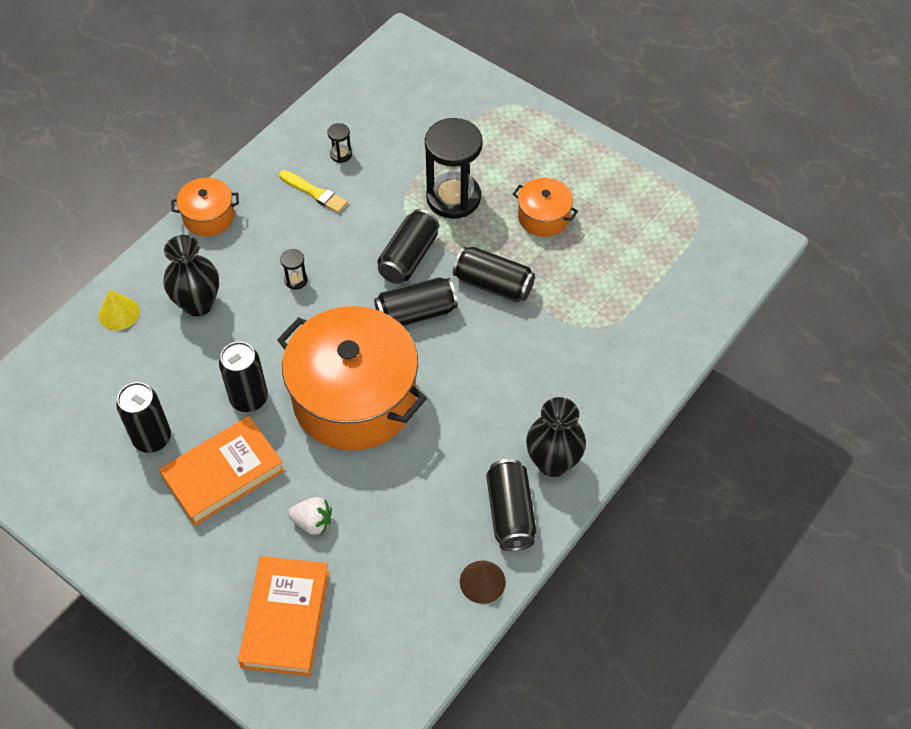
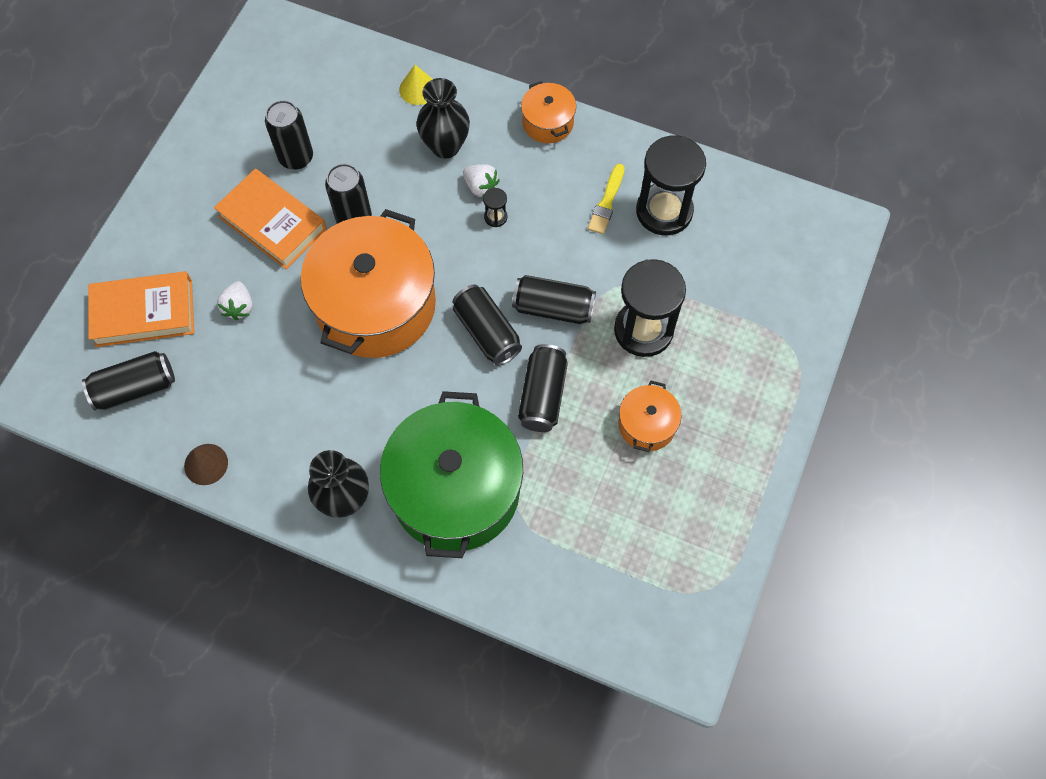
camera: 75 degrees right, 10 degrees up
black hourglass [327,123,352,163] -> black hourglass [636,135,706,235], size x2.46
black can [486,459,536,551] -> black can moved to [82,351,175,410]
none -> green pot [380,391,523,558]
none -> white strawberry [463,164,500,198]

